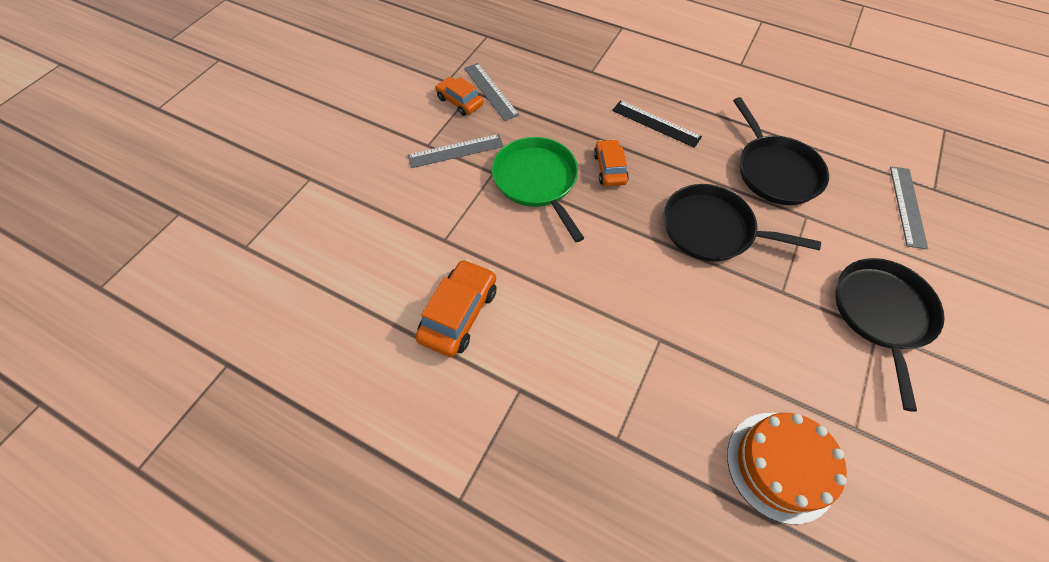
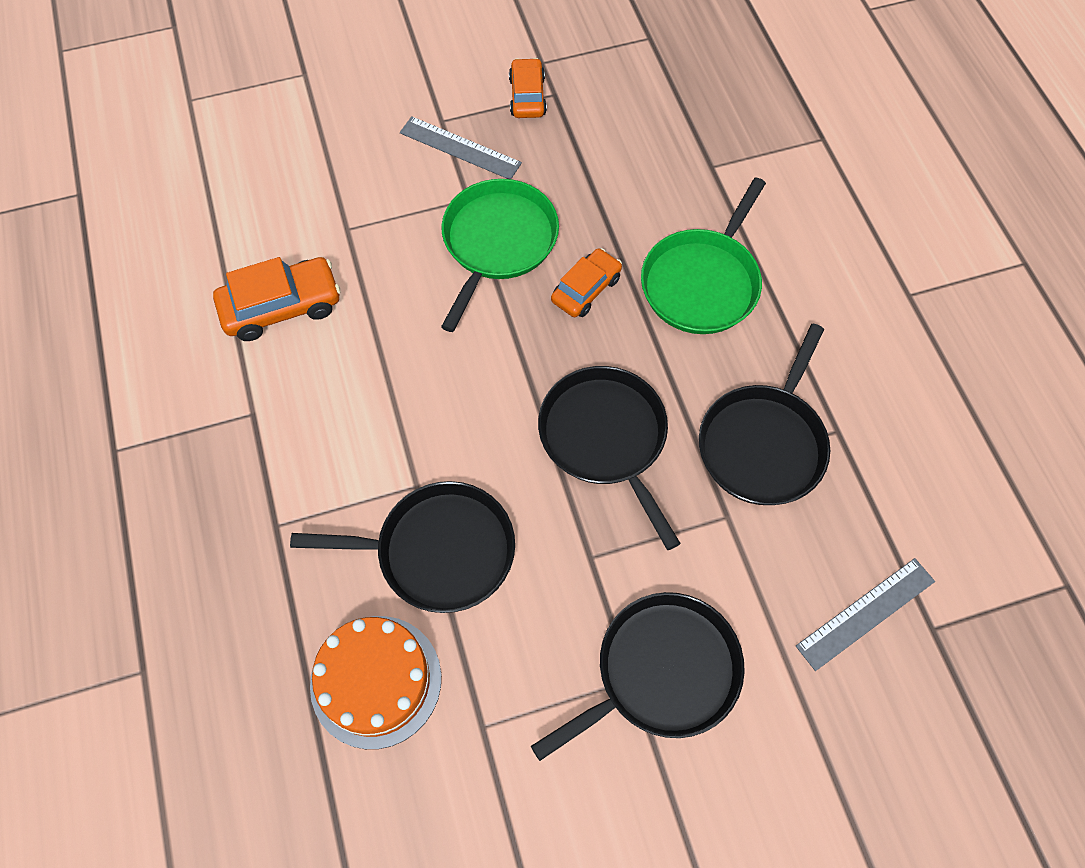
camera: 45 degrees right, 5 degrees up
grey ruler [464,63,519,121] -> none
black ruler [612,100,702,148] -> green pan [641,177,766,334]
none -> black pan [290,481,515,613]

